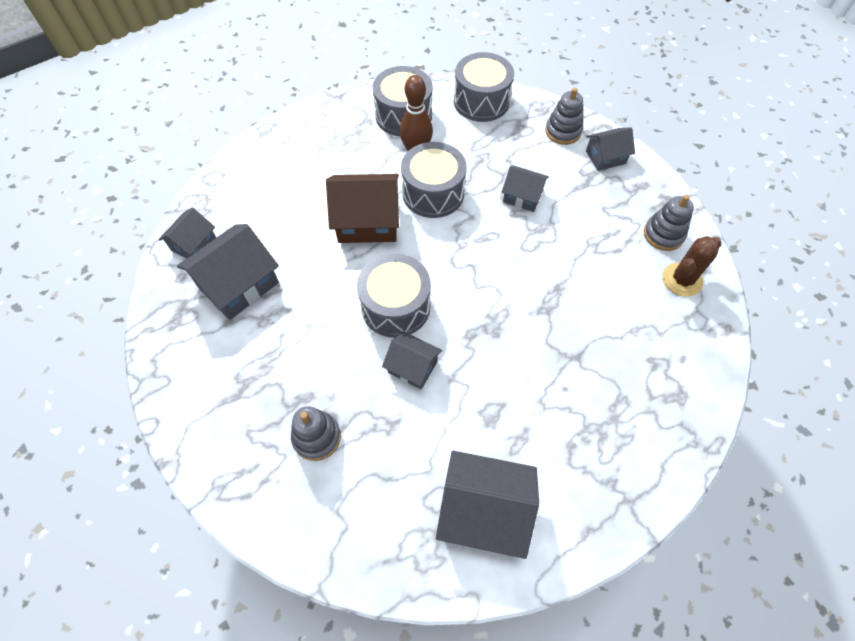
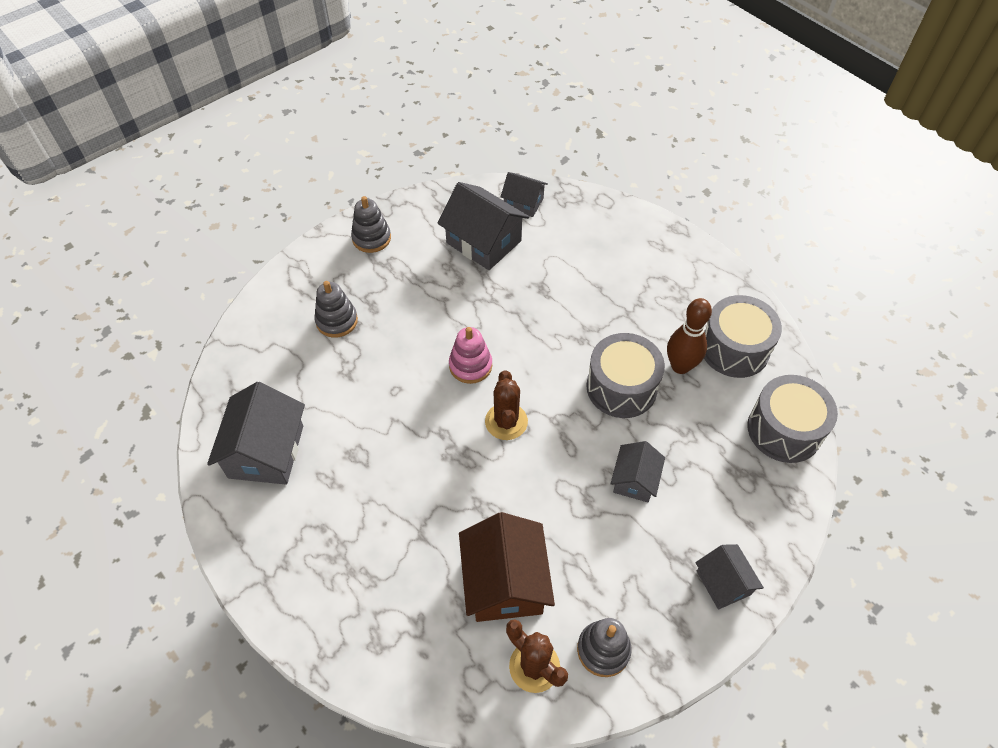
camera: 85 degrees right, 5 degrees down
brown house [326,174,399,243] -> brown house moved to [459,512,555,622]
grey drum [357,253,431,338] -> pink stacking toy [449,327,492,384]
grey house [382,332,442,389] -> none
grey stacking toy [545,87,583,145] -> grey stacking toy moved to [351,196,391,253]
none -> brown cactus [485,370,528,440]

